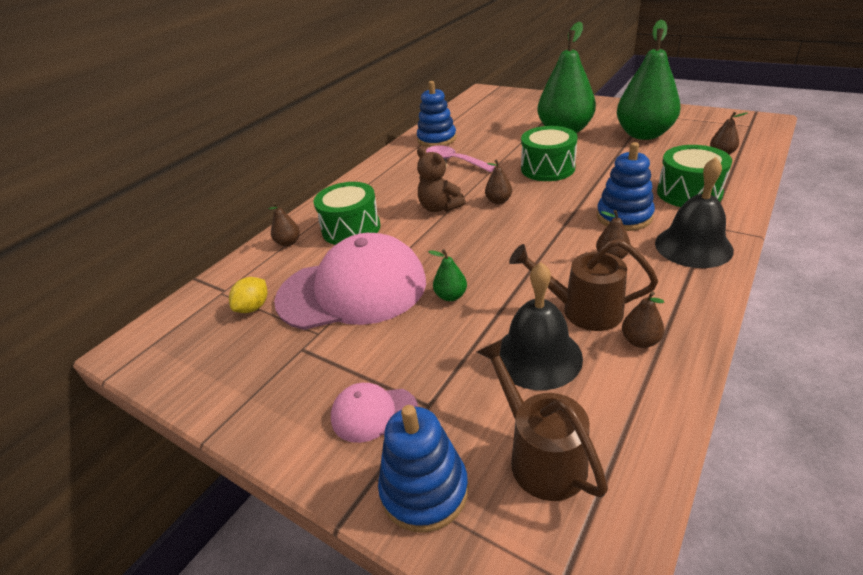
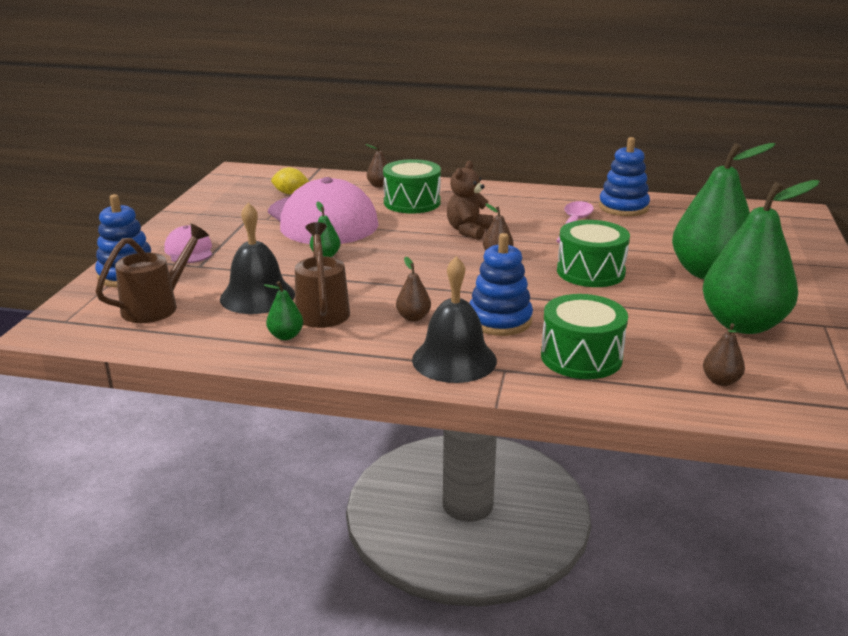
camera: 65 degrees right, 10 degrees down
brown pear [622,291,665,348] -> green pear [264,281,303,340]

